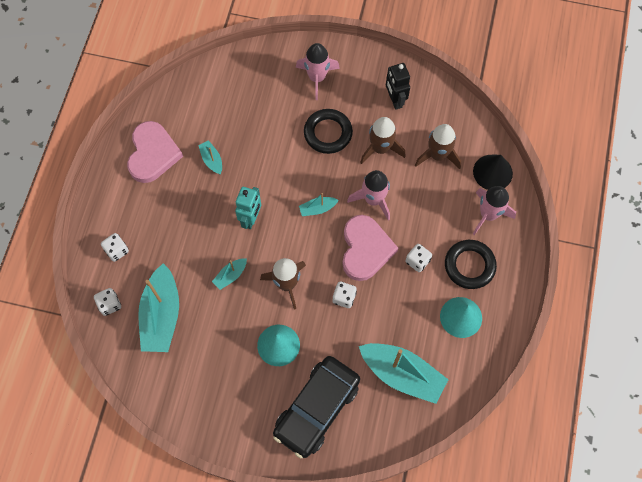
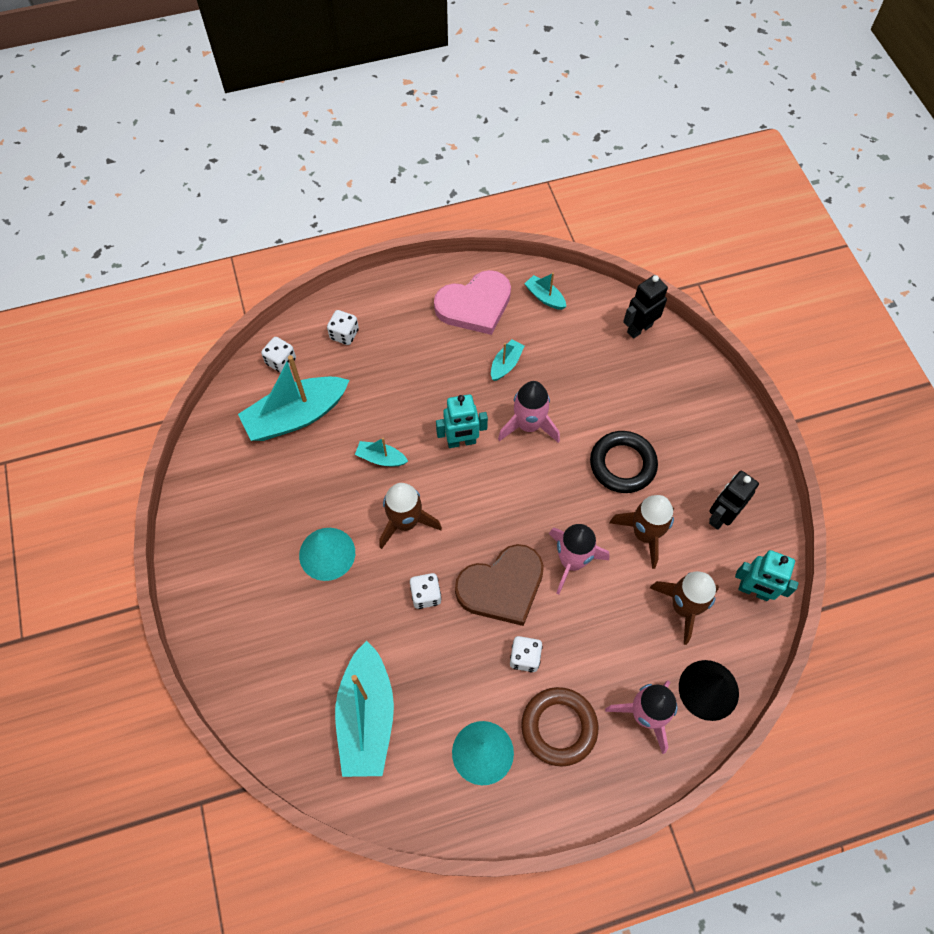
camera: 60 degrees right, 5 degrees down
black car [273,356,360,459] -> none
pink rocket [296,43,340,100] -> pink rocket moved to [498,381,560,443]
turquoise boat [299,193,339,216] -> turquoise boat moved to [524,273,566,310]
pink heart [342,215,398,281] -> brown heart [455,544,544,626]
black ring [445,240,497,289] -> brown ring [521,687,598,766]
none -> black robot [623,275,668,339]
none -> turquoise robot [735,550,799,601]

